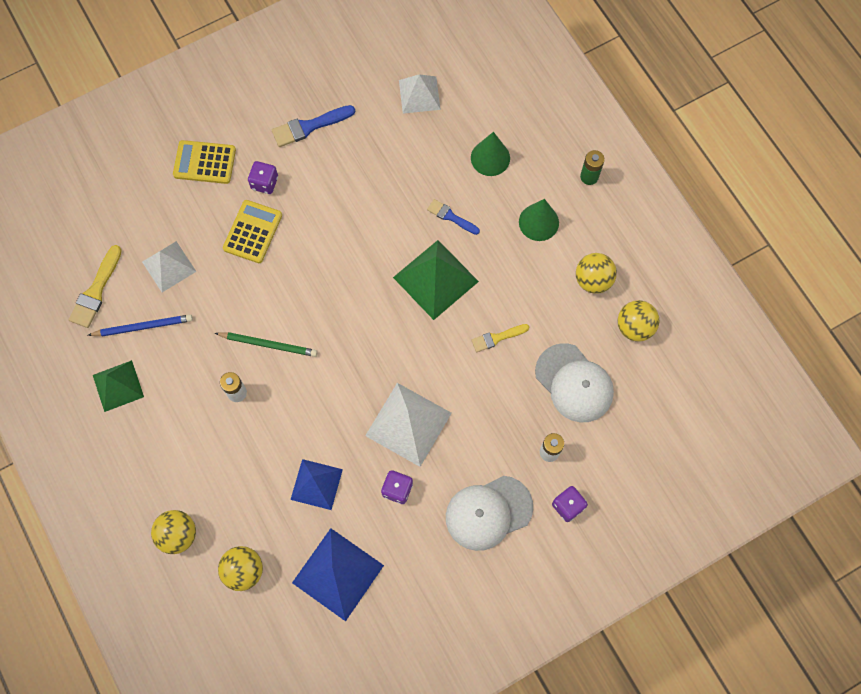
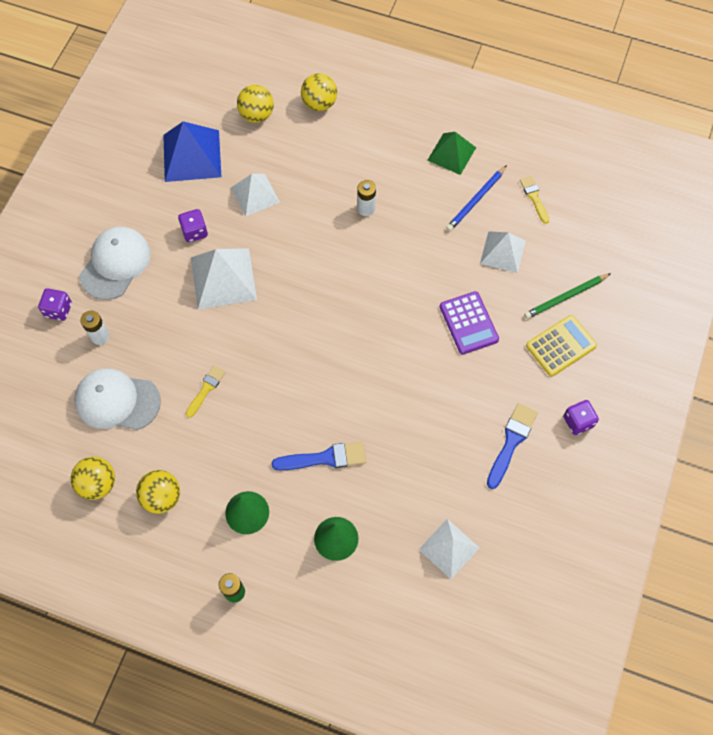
camera: 140 degrees right, 5 degrees down
yellow brush [69,245,122,328] -> yellow brush [520,176,549,224], size x0.65
green pencil [215,332,318,357] -> green pencil moved to [524,273,611,319]
yellow calculator [223,200,282,263] -> purple calculator [440,291,499,354]
purple dice [248,161,278,194] -> purple dice moved to [563,400,599,435]
blue pyramid [290,459,343,510] -> white pyramid [231,174,280,217]
green pyramid [393,240,479,320] -> none
blue brush [427,199,480,235] -> blue brush [272,441,366,471], size x1.53

